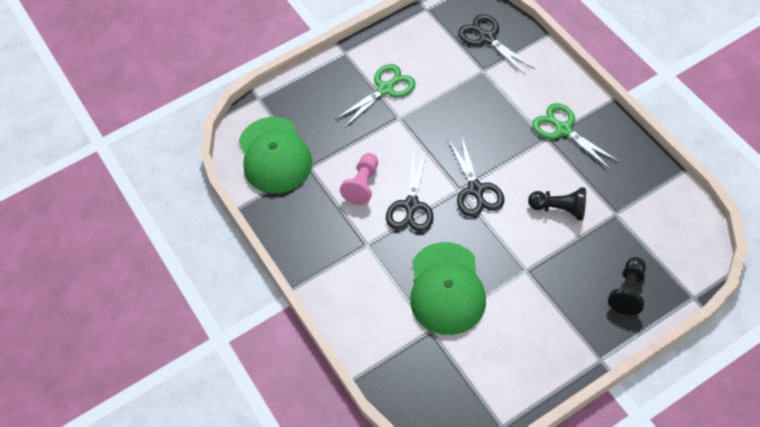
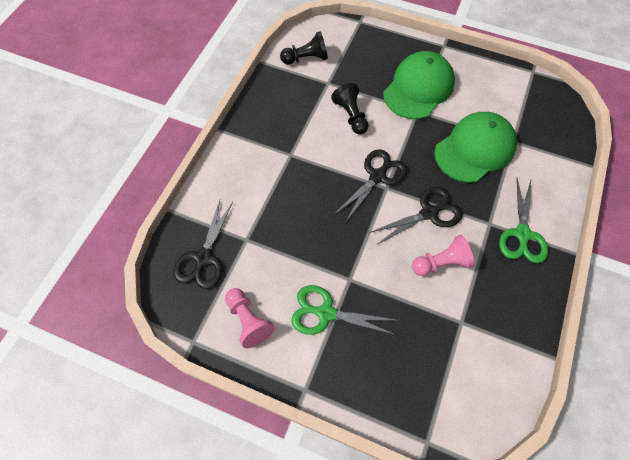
camera: 130 degrees left, 5 degrees up
green cap [239,117,312,193] -> green cap moved to [383,51,455,119]
green scissors [532,103,620,170] -> green scissors moved to [499,178,548,263]
black pawn [608,257,646,315] -> black pawn moved to [280,31,328,64]
none -> pink pawn [225,288,274,348]

